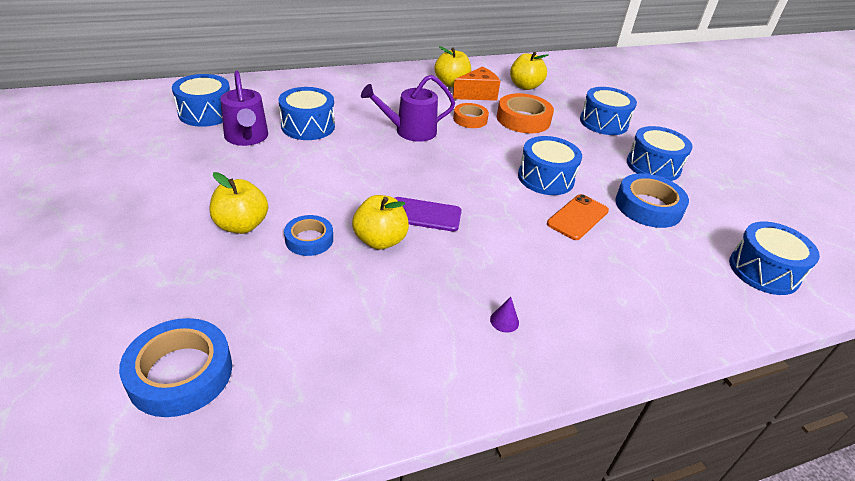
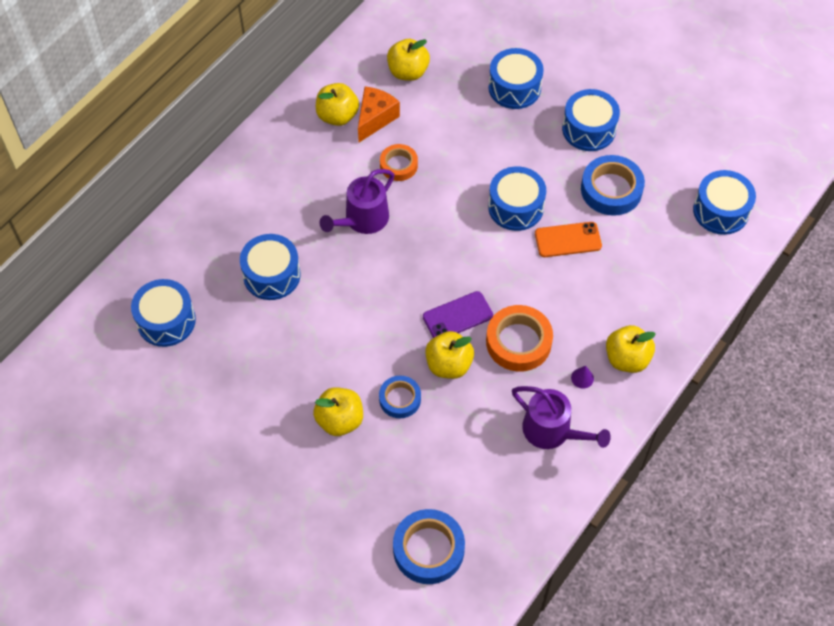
camera: 30 degrees left, 20 degrees up
purple watering can [220,71,268,146] -> purple watering can moved to [512,386,611,449]
orange tape [497,93,554,133] -> orange tape moved to [486,305,553,372]
orange phone [547,194,609,240] -> orange phone turned 75 degrees clockwise [535,222,602,257]
none -> yellow apple [606,325,656,373]

